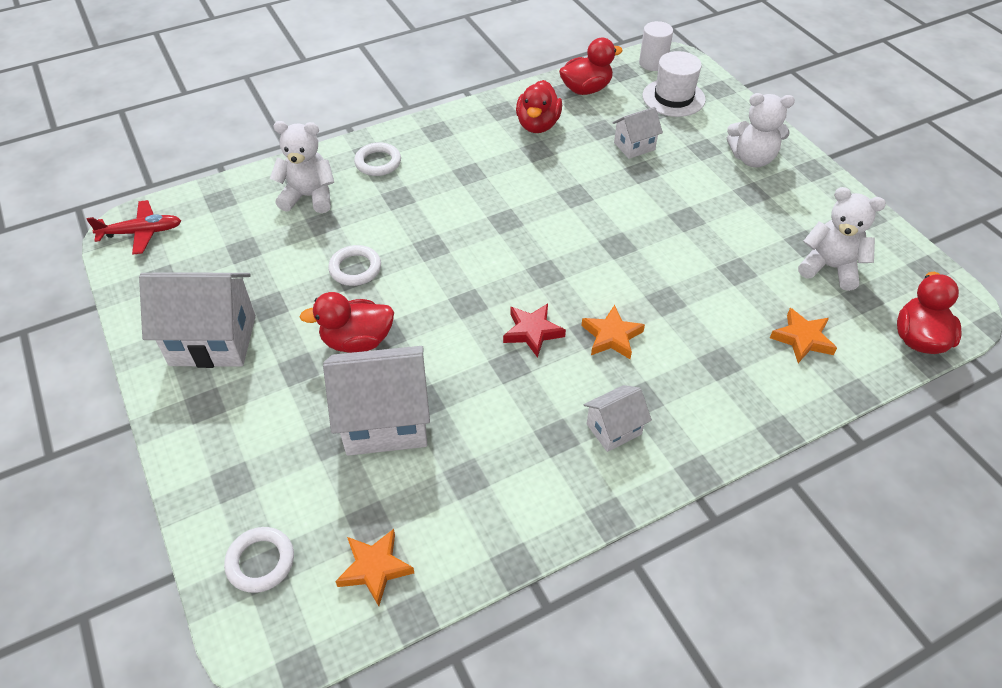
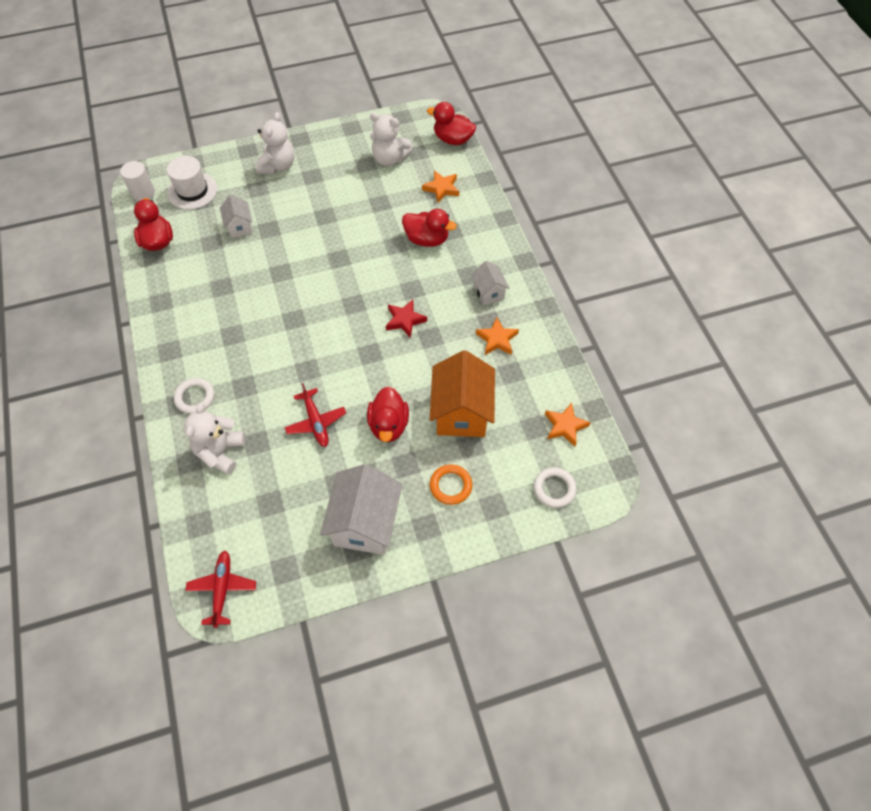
camera: 80 degrees left, 10 degrees up
white house [323,346,430,456] -> orange house [430,350,495,437]
white ring [328,245,381,286] -> red plane [285,383,346,447]
red duck [516,80,562,133] -> red duck moved to [402,209,457,247]
orange star [581,305,645,359] -> orange star moved to [476,317,519,355]
white teddy bear [798,187,886,291] -> white teddy bear turned 105 degrees counterclockwise [370,113,412,166]
none -> orange ring [430,464,473,505]

